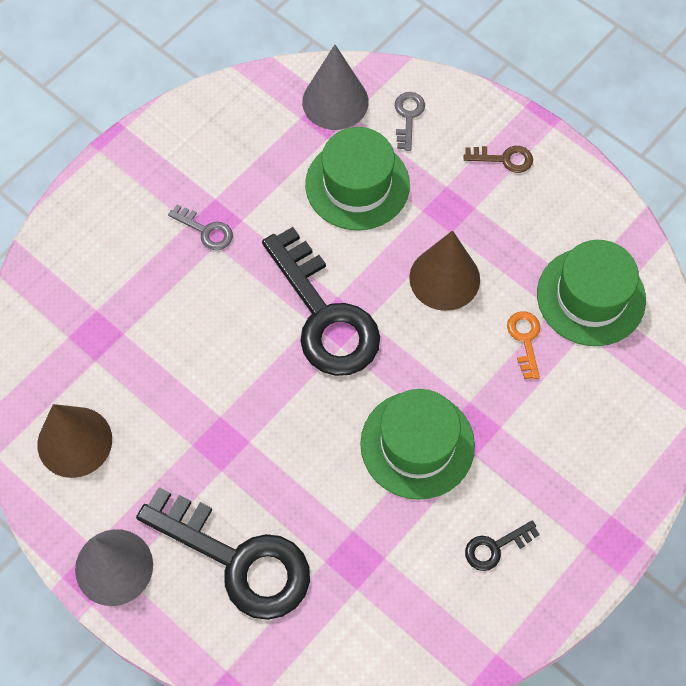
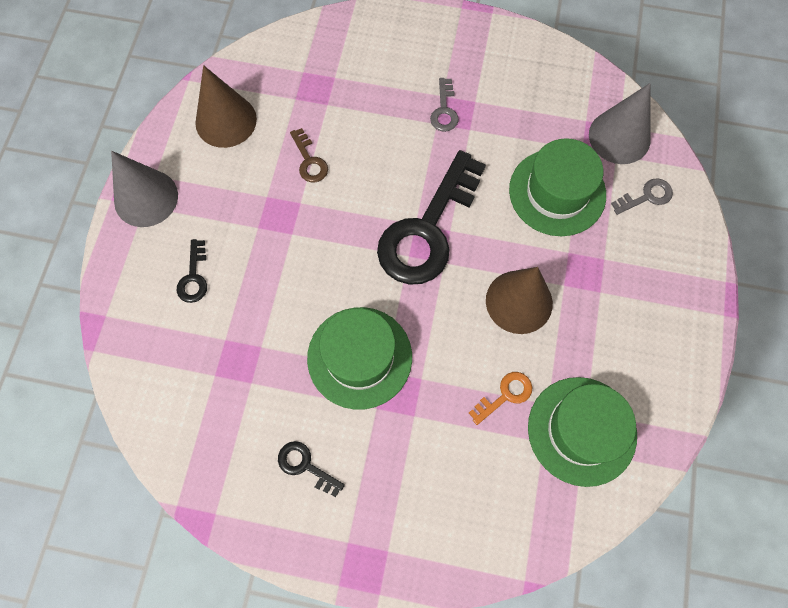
camera: 60 degrees right, 5 degrees up
black key [136,487,310,620] -> black key [177,239,207,303], size x0.42
brown key [464,146,533,173] -> brown key moved to [290,128,328,182]

